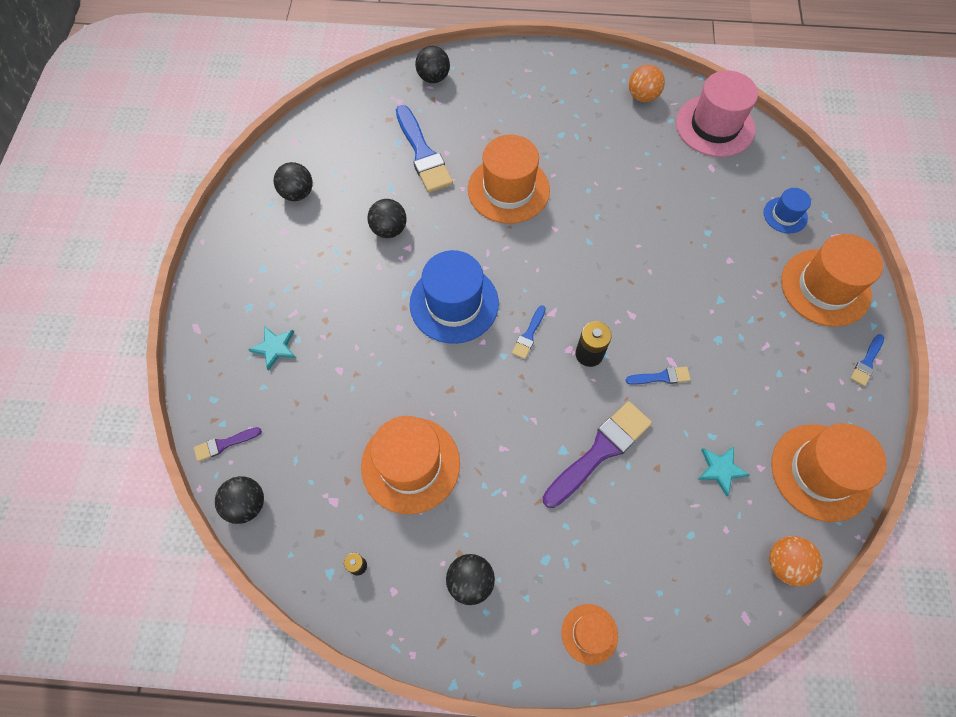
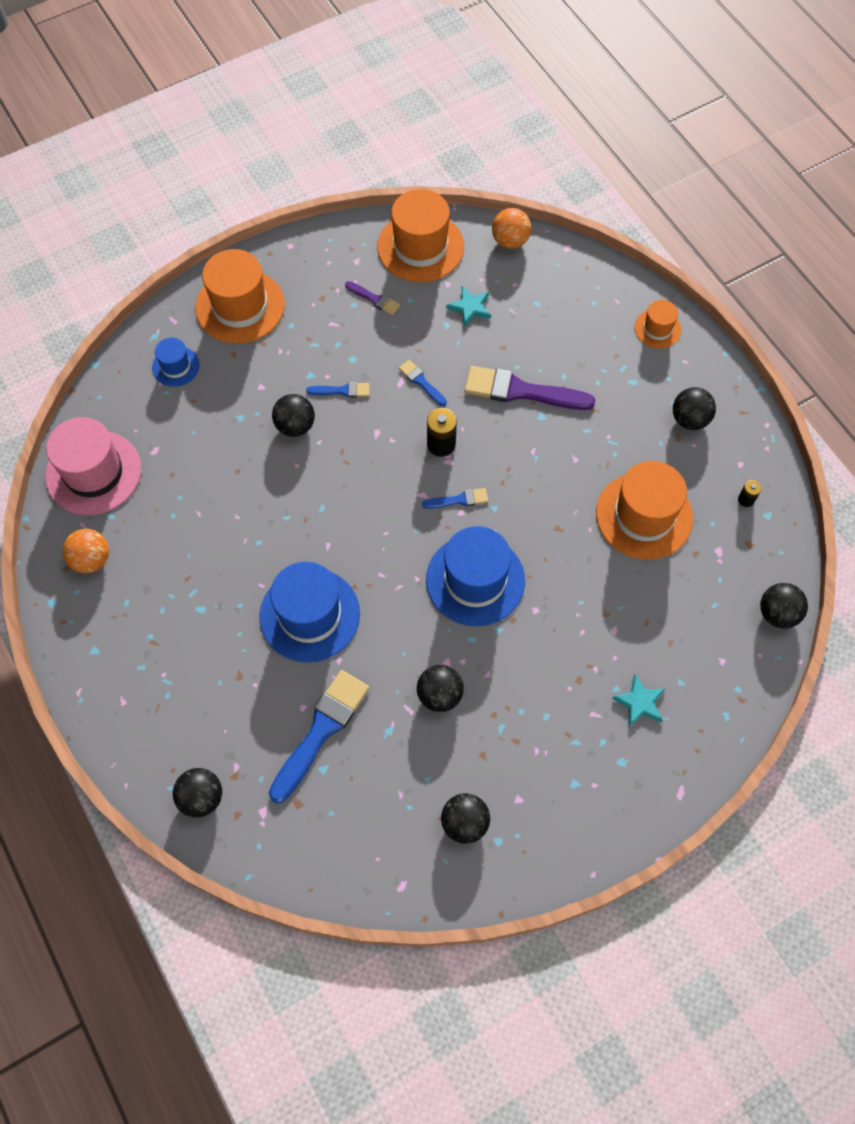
camera: 125 degrees left, 0 degrees up
purple brush [194,427,262,462] -> purple brush moved to [345,281,400,315]
orange hat [468,135,550,224] -> blue hat [260,562,360,662]
blue brush [850,334,884,386] -> blue brush moved to [306,382,370,398]
none -> black ball [272,394,315,437]

